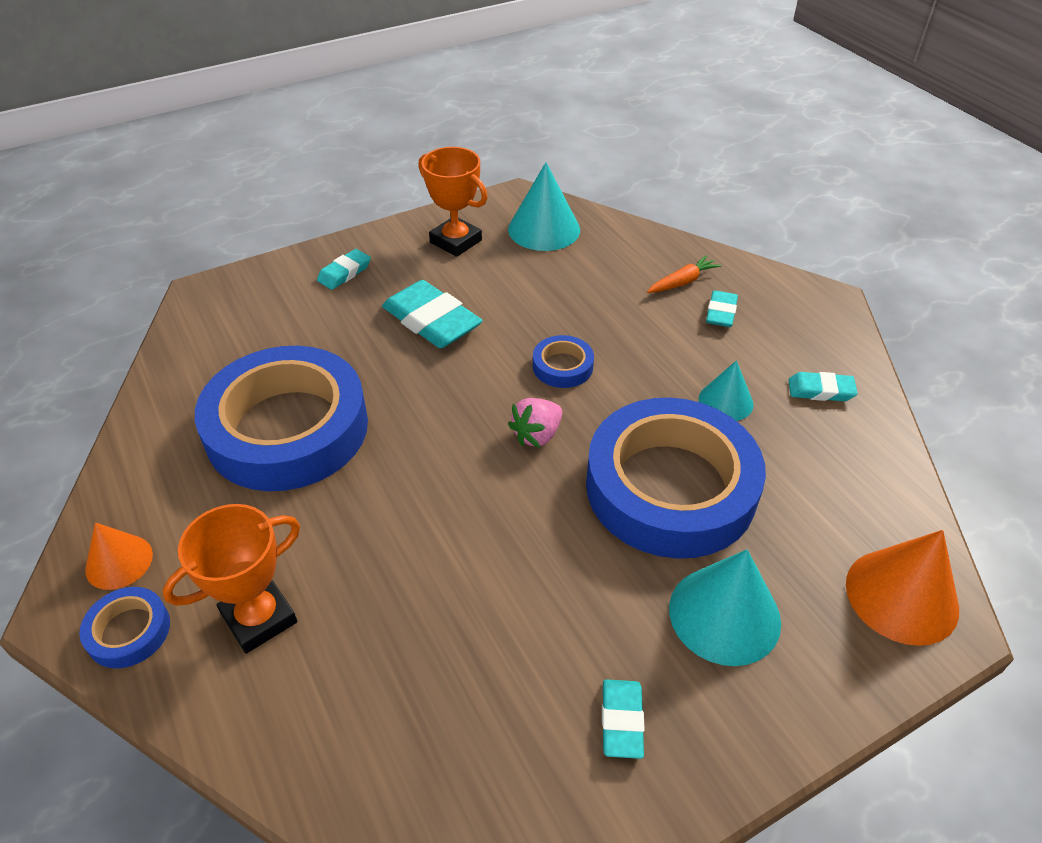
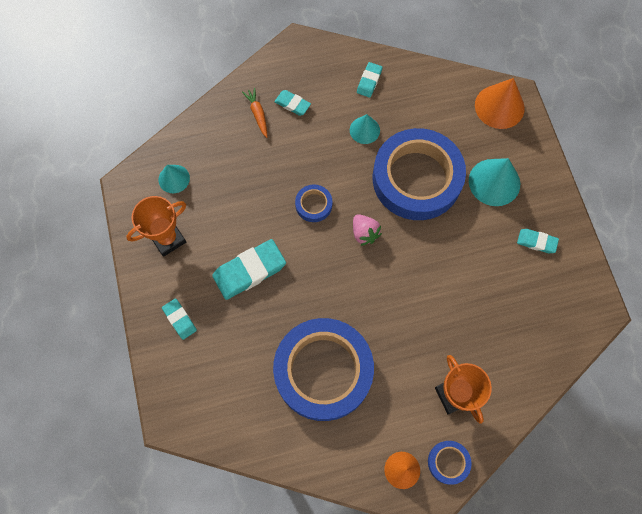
camera: 75 degrees left, 25 degrees up
turquoise cone [508,162,580,251] -> turquoise cone [158,165,190,193], size x0.61

